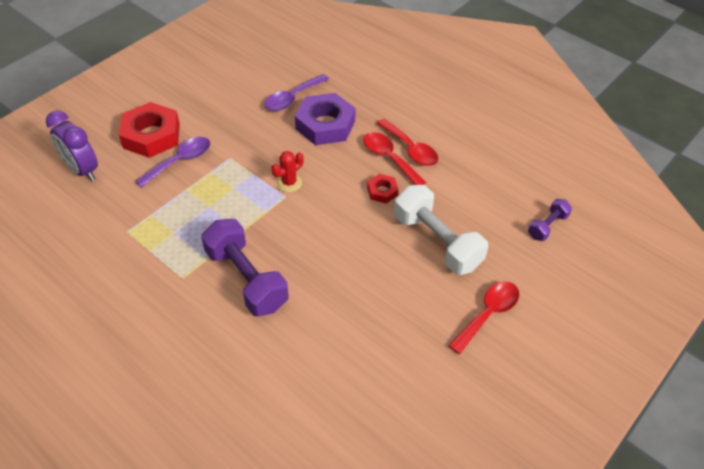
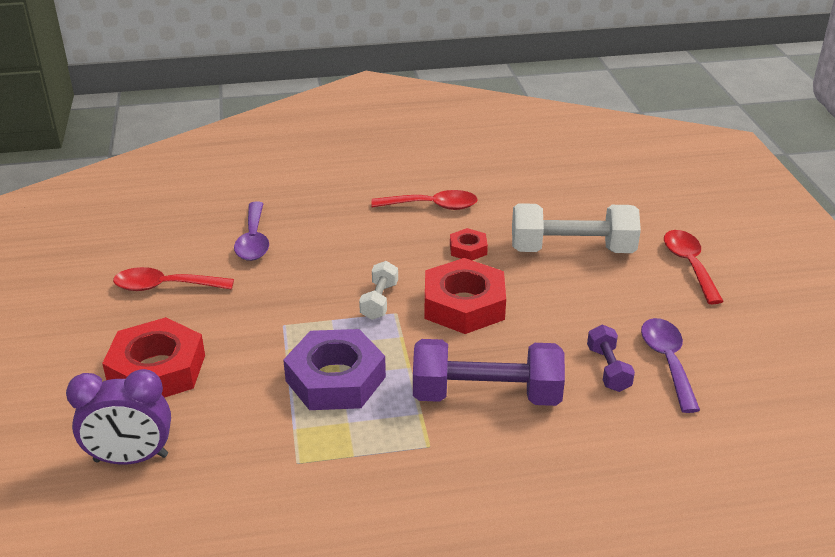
camera: 50 degrees left, 15 degrees down
purple spoon [135,137,210,188] -> purple spoon moved to [641,318,700,413]
red cactus [271,151,304,192] -> white dumbbell [359,261,398,320]
purple nut [295,93,356,145] -> purple nut moved to [283,329,386,410]
red spoon [363,132,426,185] -> red spoon moved to [113,267,234,291]
purple dumbbell [528,199,572,241] -> purple dumbbell moved to [587,325,635,392]
none -> red nut [425,258,506,334]

